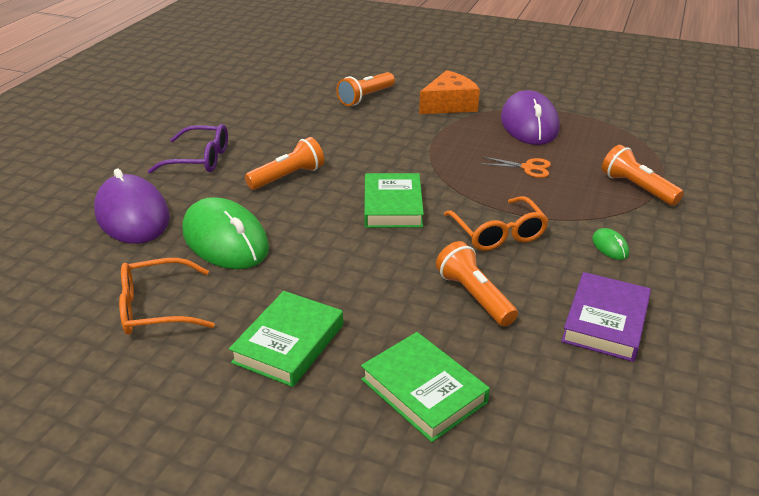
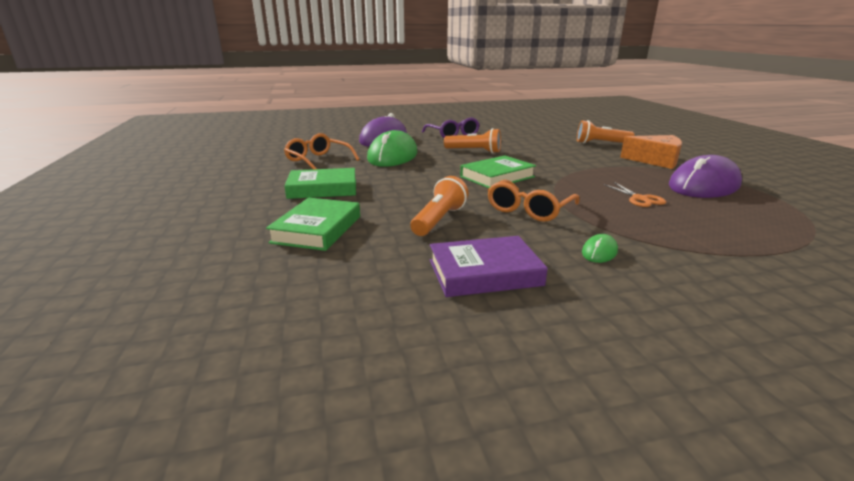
camera: 55 degrees right, 10 degrees down
orange flashlight [602,145,684,206] -> none

